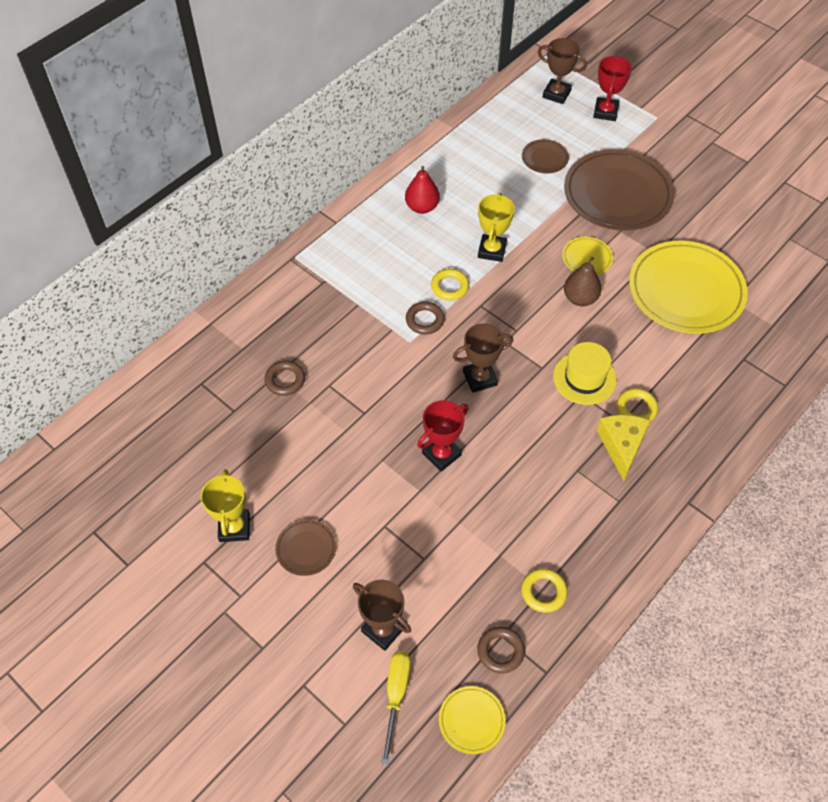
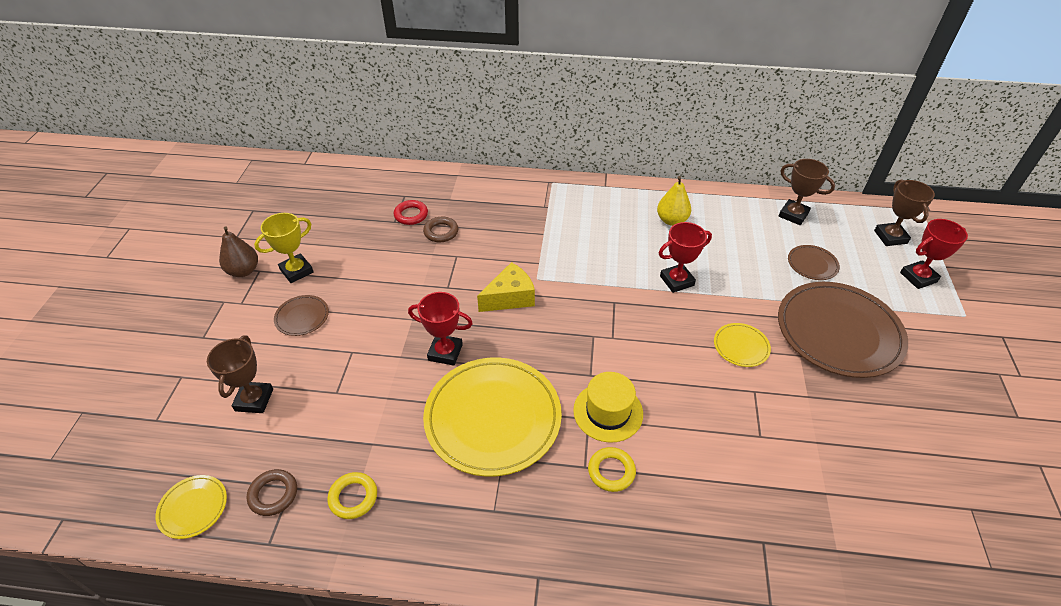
camera: 55 degrees right, 10 degrees down
yellow screwdriver [381,651,411,766] -> none
red pear [405,166,440,214] -> yellow pear [657,176,691,226]
brown ring [406,302,445,335] -> none
yellow ring [431,269,469,301] -> none
brown trophy [453,323,514,393] -> brown trophy moved to [779,159,835,225]
yellow trophy [478,193,515,262] -> red trophy [659,222,712,293]
brown pear [564,257,602,306] -> brown pear moved to [219,226,258,277]
yellow cheese [597,415,651,481] -> yellow cheese moved to [477,262,535,312]
yellow plate [629,241,748,334] -> yellow plate moved to [423,357,562,477]
none -> red ring [394,200,428,225]

